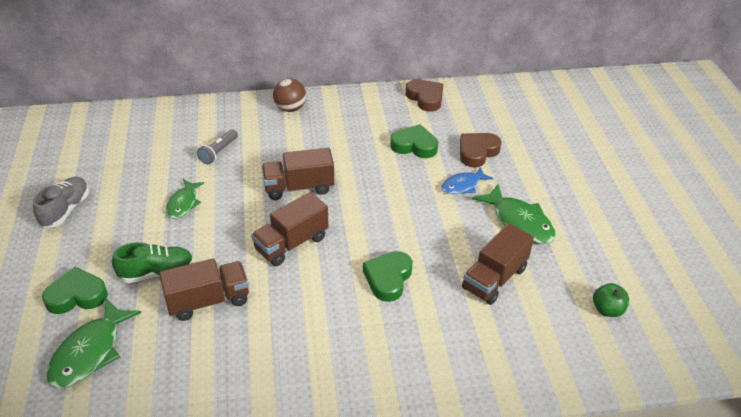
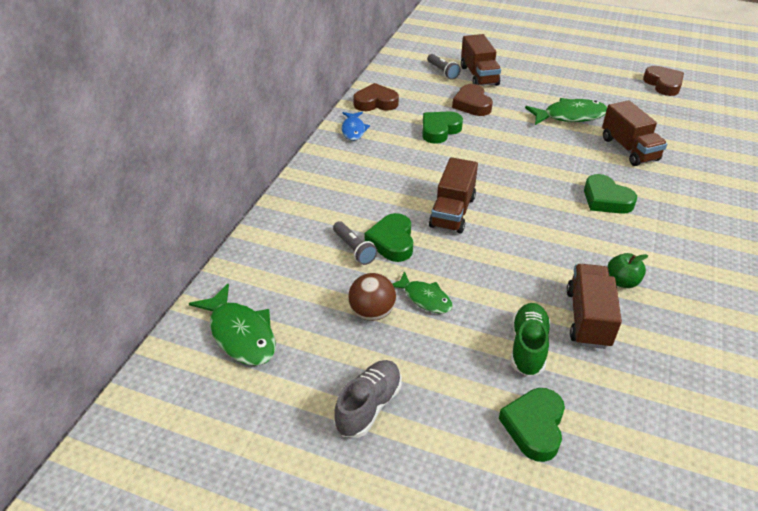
camera: 60 degrees left, 0 degrees up
grey shoe [33,177,89,228] -> grey shoe turned 75 degrees clockwise [334,360,402,438]
green fish [46,299,141,388] -> green fish moved to [189,283,276,366]
brown truck [251,192,329,266] -> brown truck moved to [461,34,501,86]
brown ball [273,78,306,112] -> brown ball moved to [349,273,396,321]
blue fish [441,167,494,194] -> blue fish moved to [341,112,370,141]
green apple [593,283,629,317] -> green apple moved to [608,253,648,288]
none -> green heart [365,213,413,262]
none -> grey flashlight [427,54,461,80]
none -> brown heart [643,66,684,96]

